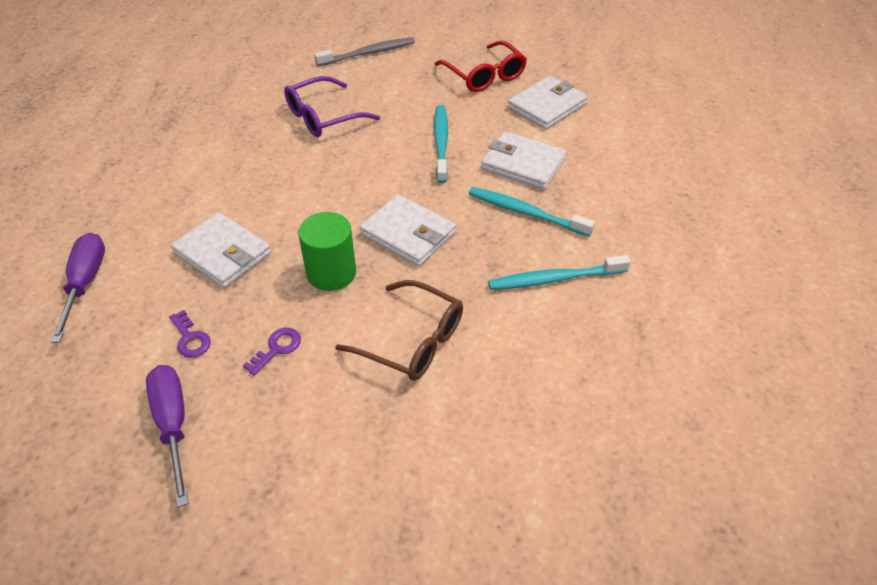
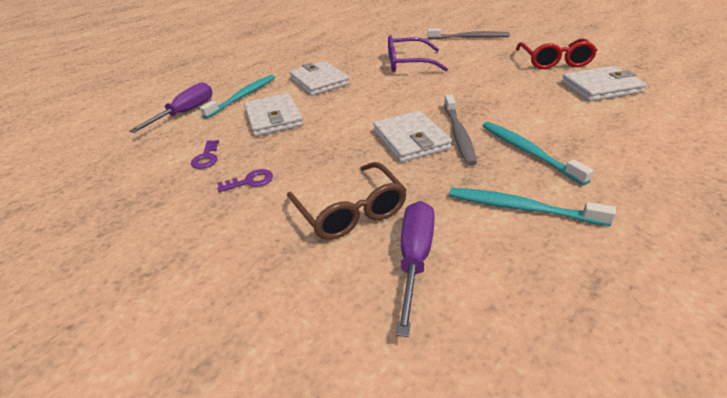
camera: 35 degrees right, 10 degrees down
purple screwdriver [146,365,189,507] -> purple screwdriver moved to [396,201,435,337]
green cylinder [298,212,356,291] -> none
turquoise toothbrush [434,105,448,183] -> turquoise toothbrush moved to [200,75,275,119]
white wallet [481,131,566,190] -> white wallet moved to [289,61,350,96]
none -> grey toothbrush [444,94,477,166]

